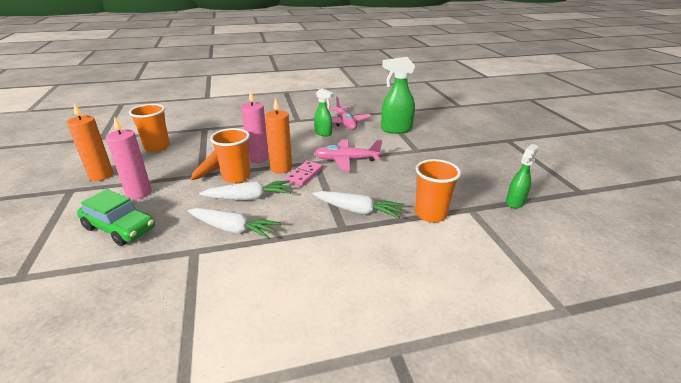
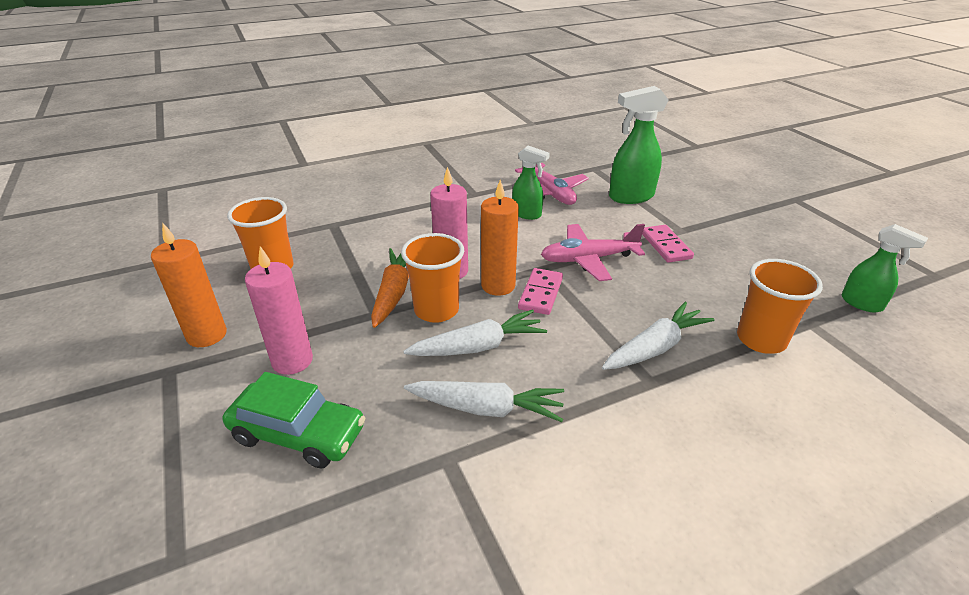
camera: 10 degrees left, 5 degrees up
white carrot [313,191,404,219] -> white carrot turned 45 degrees counterclockwise [602,302,714,370]
green spray bottle [506,144,539,209] -> green spray bottle turned 105 degrees clockwise [842,224,928,312]
none -> pink domino [642,225,694,263]

